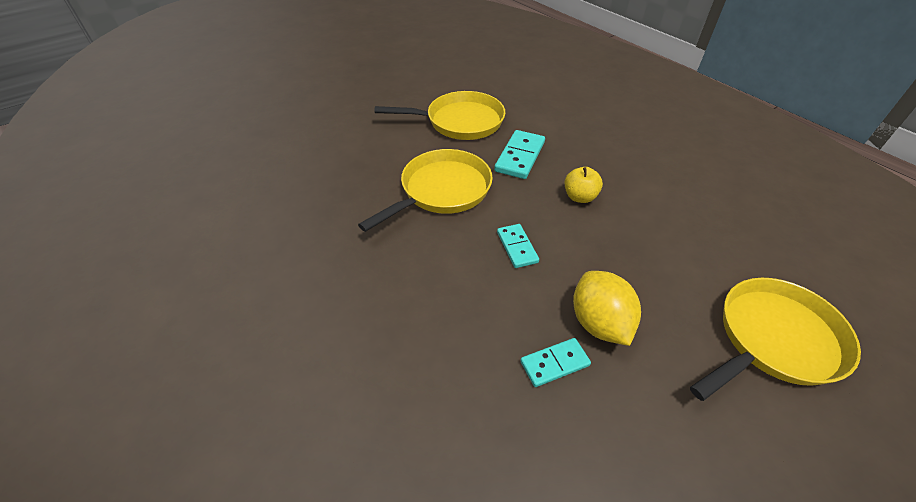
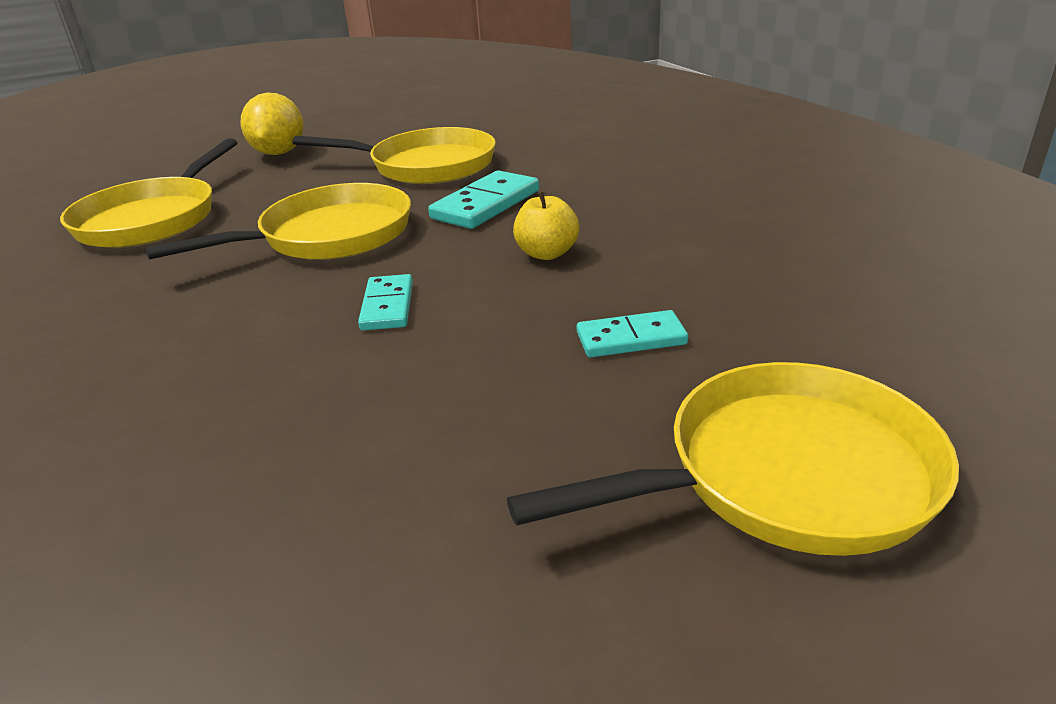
camera: 15 degrees right, 15 degrees down
turquoise domino [520,338,591,387] -> turquoise domino moved to [577,310,688,357]
yellow lemon [573,271,641,346] -> yellow lemon moved to [241,93,303,155]
none -> yellow pan [60,138,237,248]

